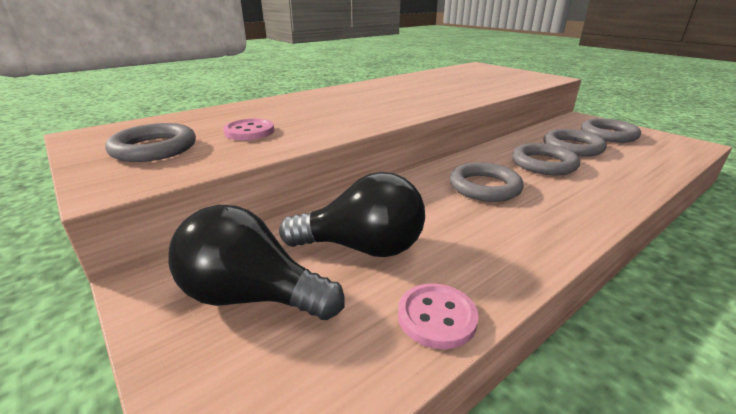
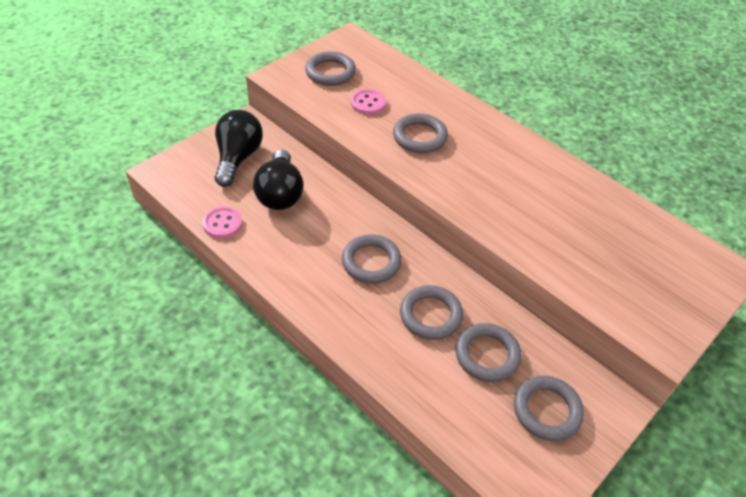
camera: 80 degrees right, 20 degrees up
none -> grey ring [393,113,448,153]

